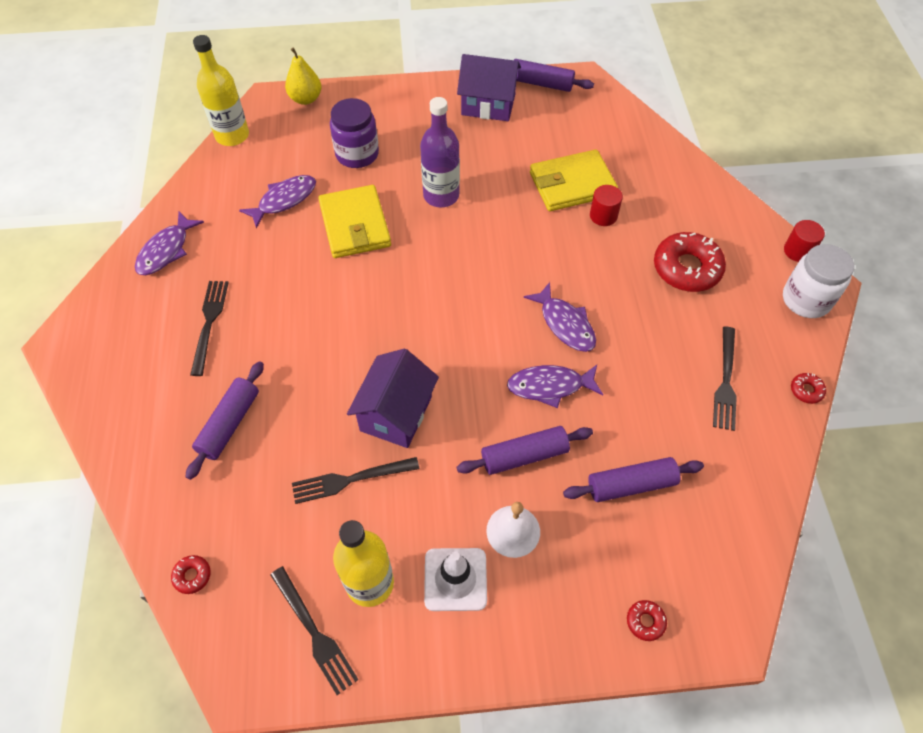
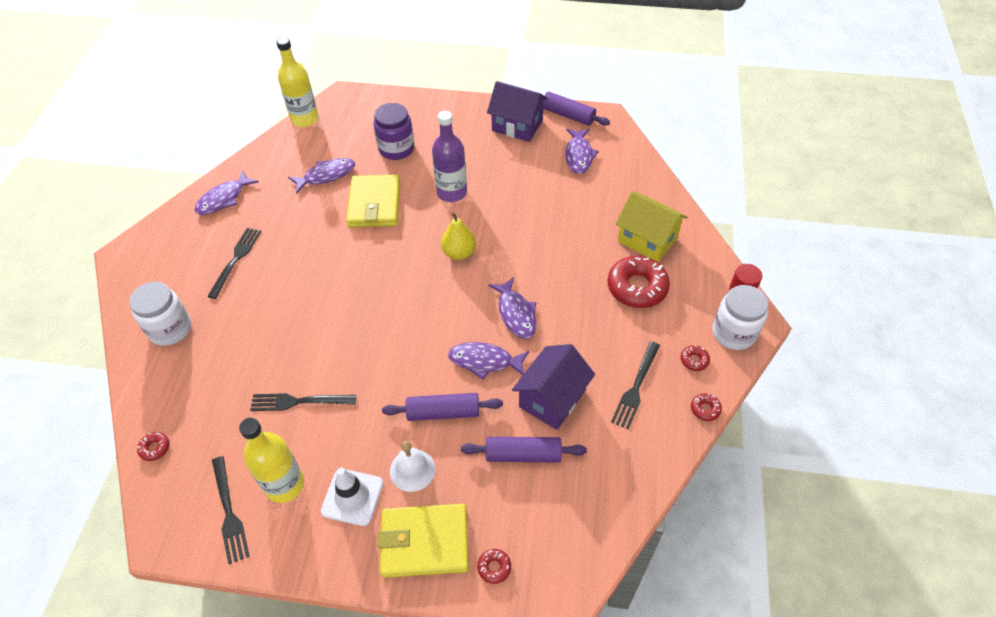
camera: 15 degrees right, 5 degrees down
purple rolling pin [186,361,264,480] -> none
yellow pear [285,48,322,105] -> yellow pear moved to [441,212,476,260]
purple house [347,349,439,448] -> purple house moved to [512,344,595,430]
yellow wallet [530,149,618,211] -> yellow wallet moved to [378,504,469,578]
red cylinder [590,185,623,226] -> none
none -> white jar [129,282,191,346]
none -> purple fish [565,129,599,174]
none -> yellow house [615,191,688,262]
none -> red donut [681,345,710,371]

